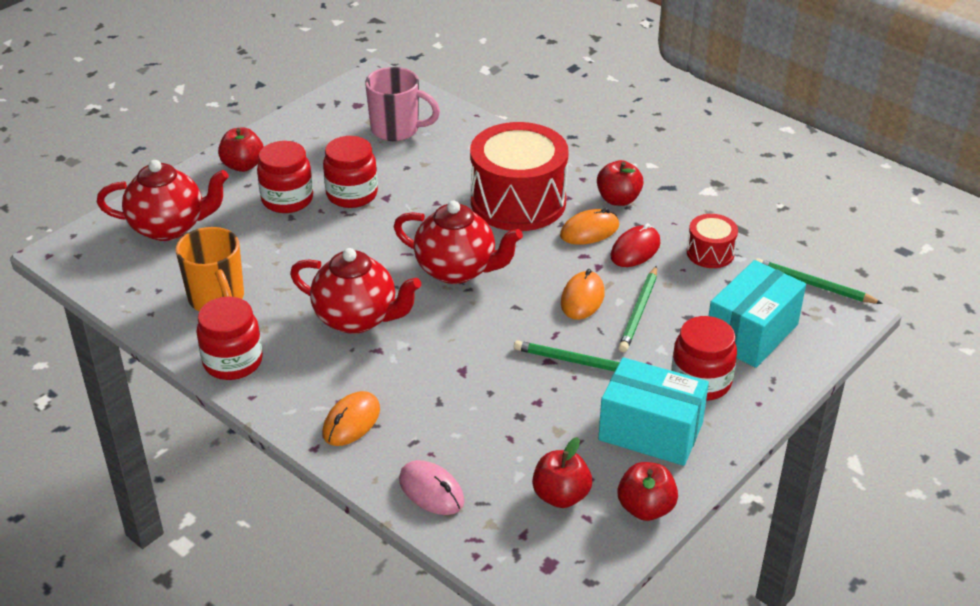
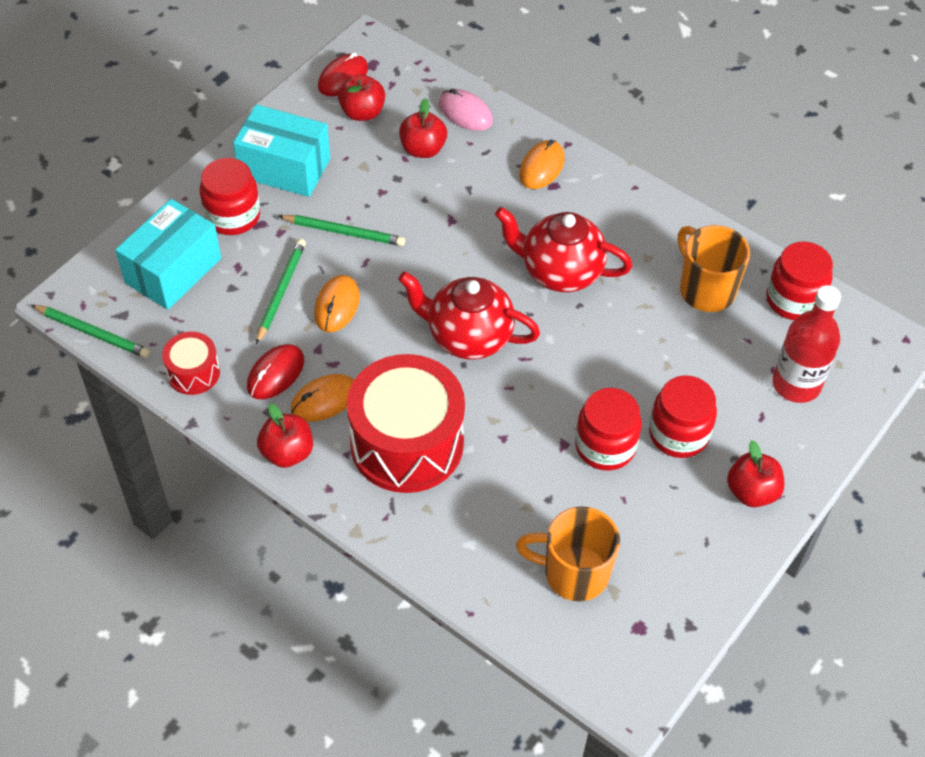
camera: 175 degrees right, 15 degrees up
red teapot [97,160,229,241] -> red bottle [772,285,841,403]
red jar [196,296,263,380] -> red jar moved to [766,241,833,320]
pink mug [365,67,440,141] -> orange mug [516,507,620,601]
red apple [617,462,678,521] -> red apple moved to [399,98,447,158]
none -> red mouse [318,52,368,96]

